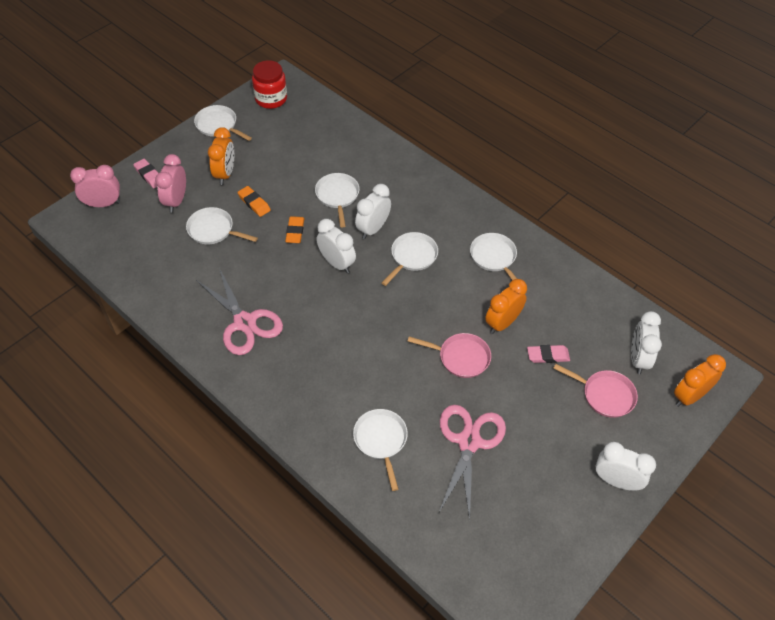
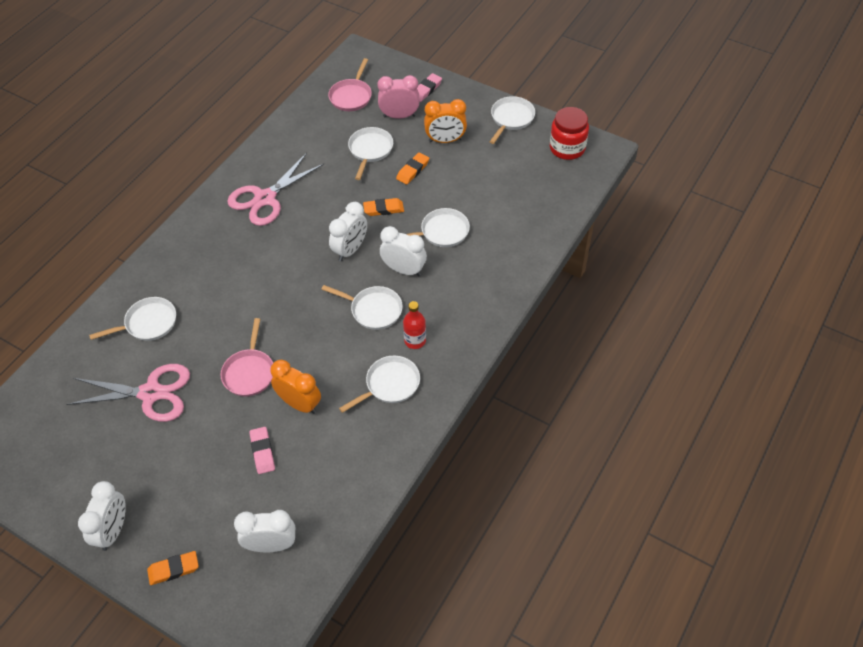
camera: 80 degrees right, 0 degrees up
pink clock [70,165,120,207] -> none
pink pan [553,364,638,418] -> pink pan moved to [328,58,372,111]
orange clock [674,354,726,407] -> none
none -> orange eraser [147,551,199,585]
none -> red bottle [403,301,426,349]

